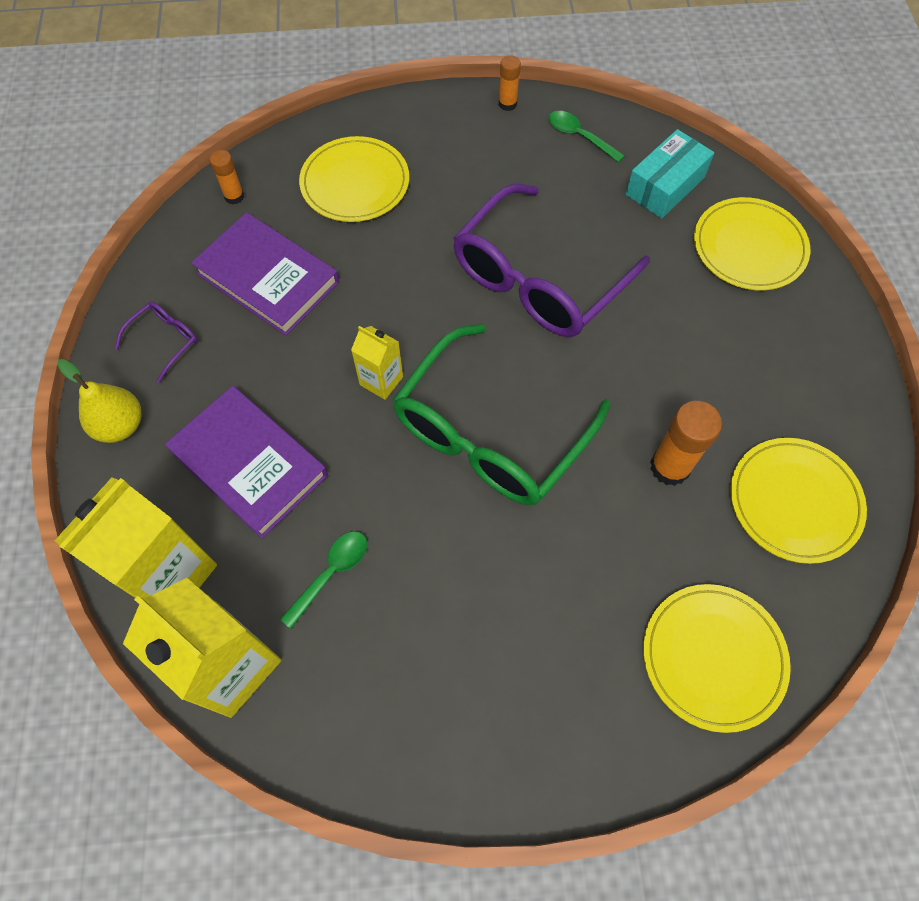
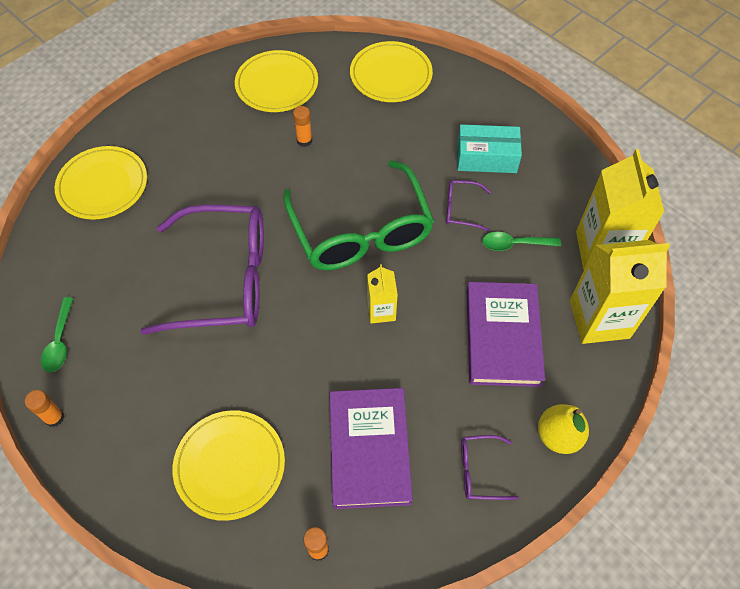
camera: 130 degrees left, 5 degrees down
green glasses [393,324,610,505] -> green glasses turned 75 degrees clockwise [283,160,434,270]
turquoise box [626,129,714,219] -> turquoise box moved to [457,124,522,173]
orange glue stick [650,401,722,486] -> orange glue stick [293,106,313,147], size x0.58
none -> purple glasses [446,180,491,232]

